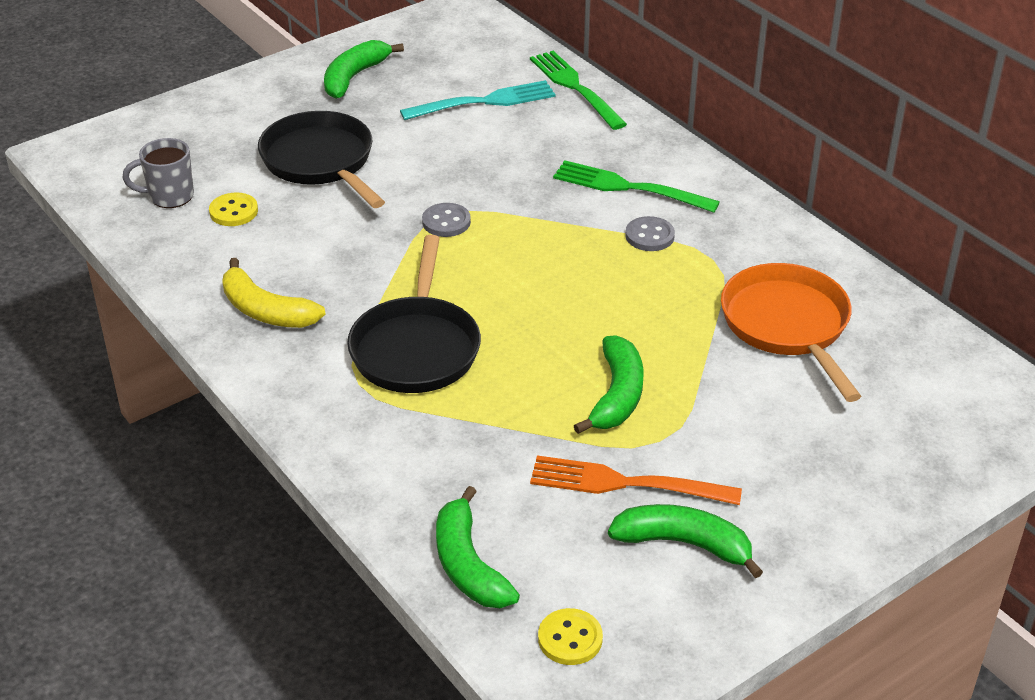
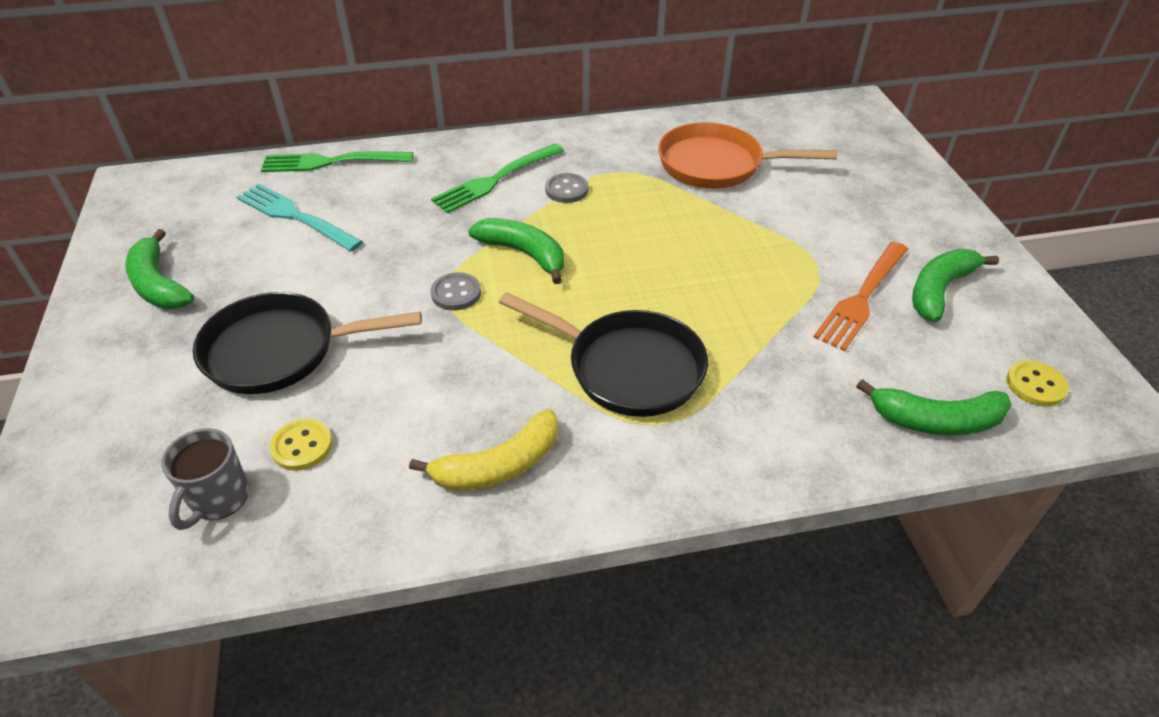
camera: 65 degrees left, 5 degrees up
turquoise fork [400,80,555,120] -> turquoise fork turned 60 degrees counterclockwise [237,184,363,251]
green banana [574,335,644,434] -> green banana moved to [468,218,564,284]

